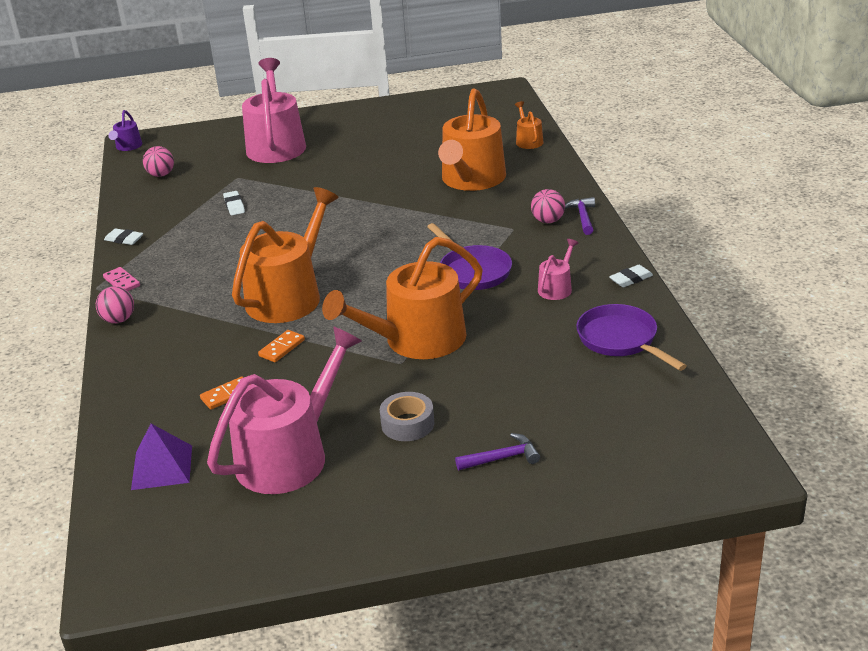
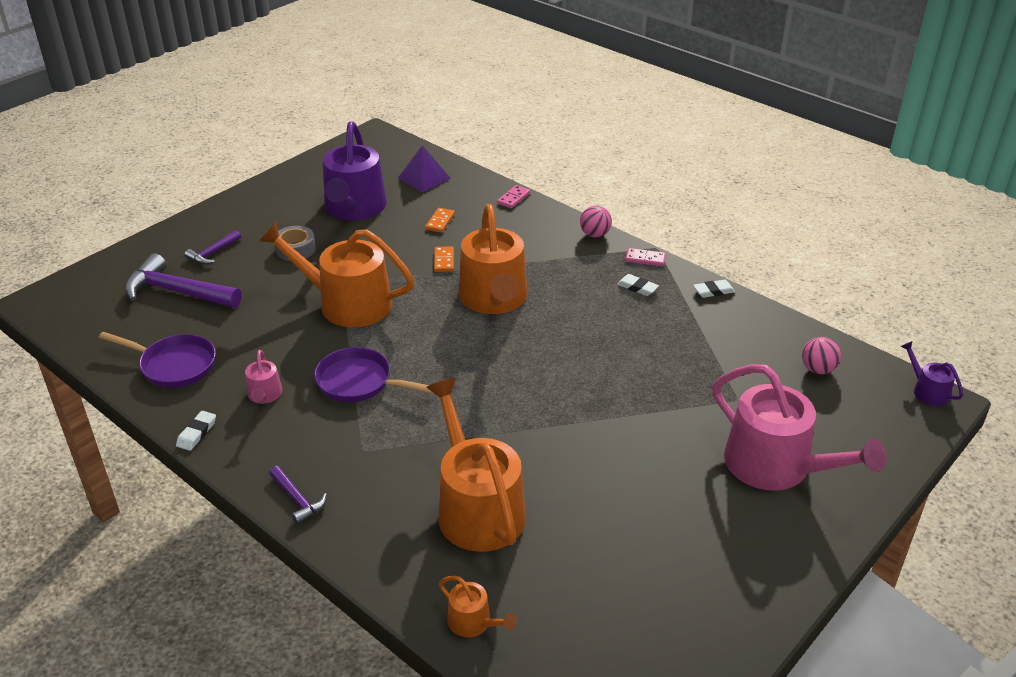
camera: 140 degrees right, 5 degrees up
pink watering can [207,326,362,494] -> purple watering can [323,121,387,220]
white eraser [223,191,245,215] -> white eraser moved to [617,274,659,296]
orange watering can [322,237,483,359] -> orange watering can turned 90 degrees counterclockwise [259,222,414,328]
pink ball [531,189,565,223] -> none
none -> purple hammer [125,253,242,308]
none -> pink domino [497,185,530,208]

